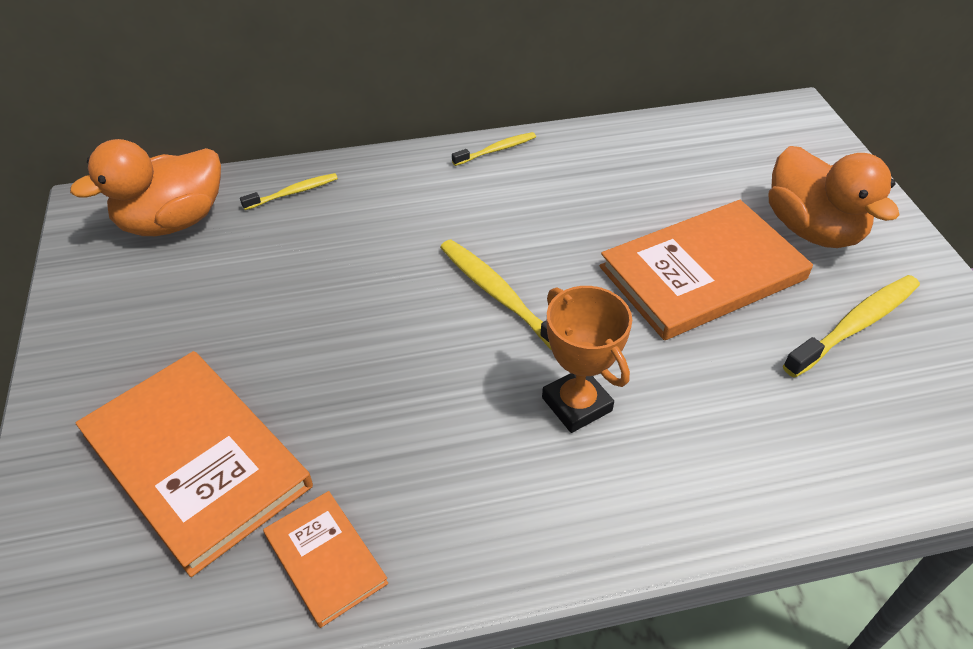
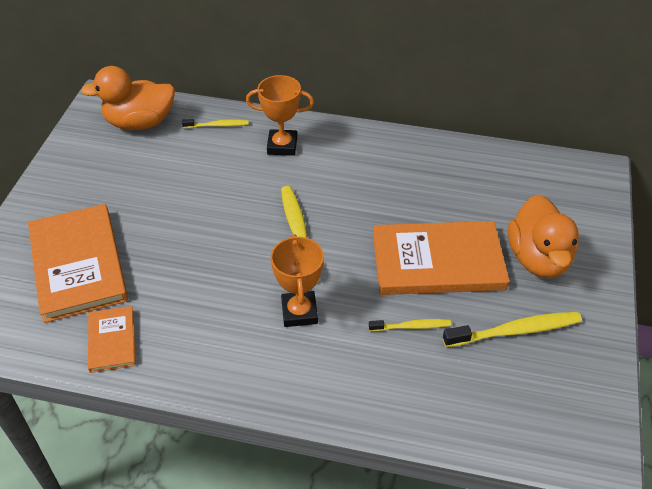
camera: 25 degrees right, 0 degrees up
yellow toothbrush [452,132,536,166] -> yellow toothbrush moved to [369,319,451,331]
none -> orange trophy [246,75,314,156]

